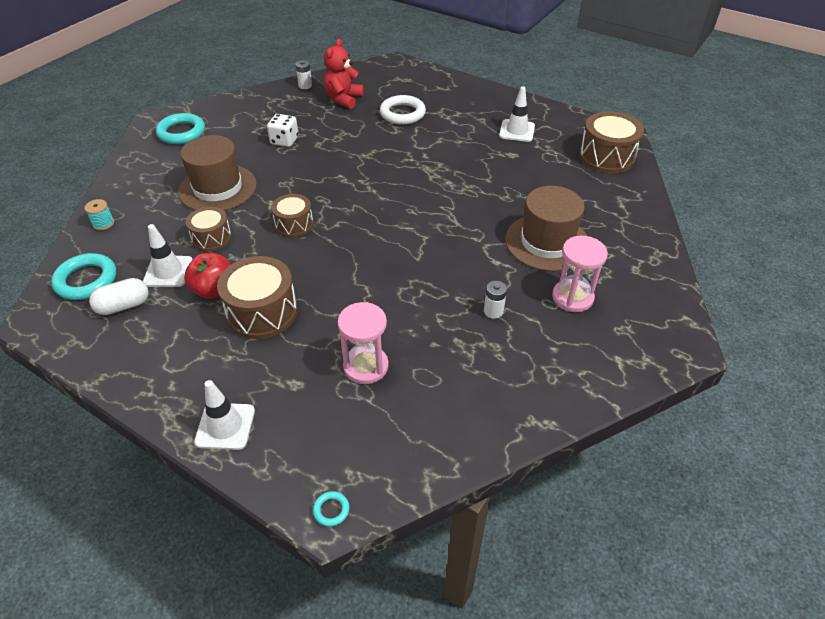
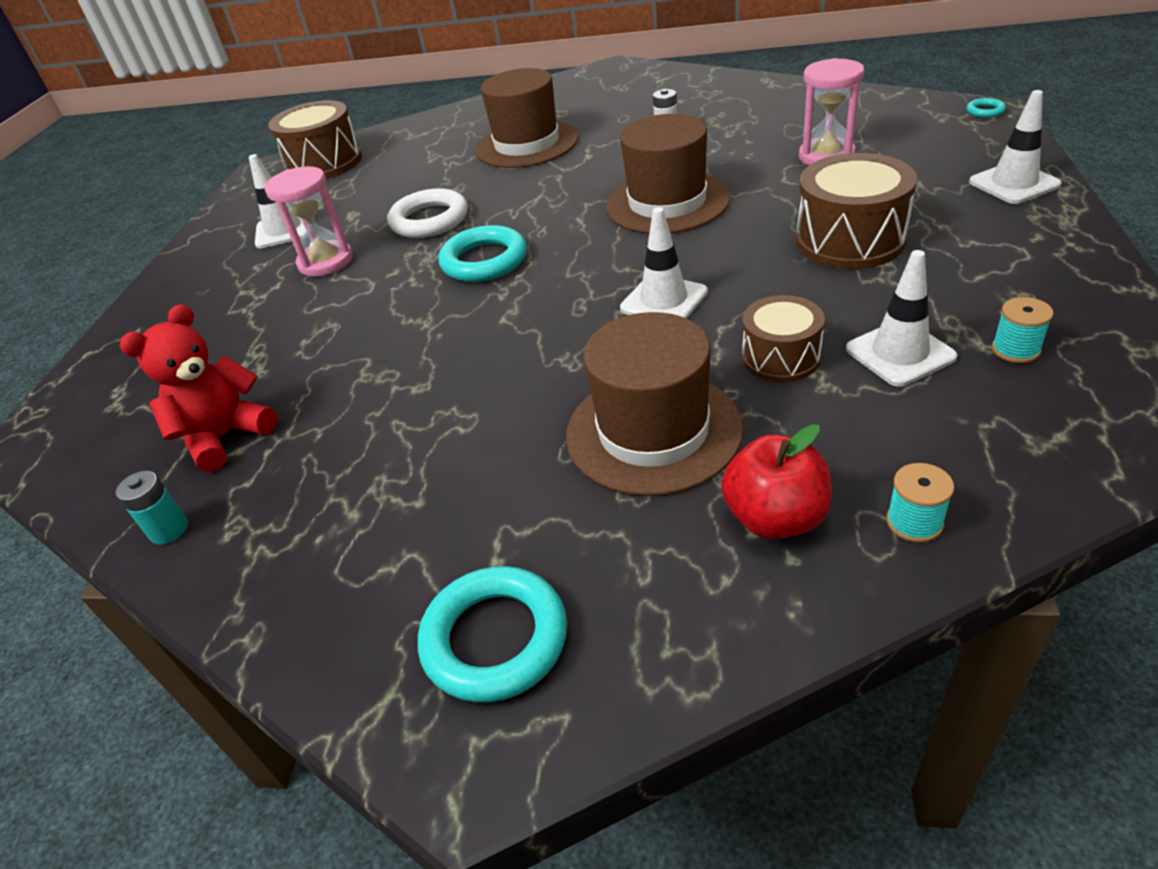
camera: 110 degrees left, 5 degrees down
turquoise ring [51,253,116,300] -> turquoise ring moved to [438,225,527,282]
white capsule [89,278,149,315] -> turquoise spool [992,297,1054,363]
red apple [184,253,231,299] -> red apple moved to [721,424,832,539]
white dice [267,114,299,147] -> none
brown drum [271,194,313,237] -> white traffic cone [620,207,708,319]
white battery [296,61,312,89] -> turquoise battery [116,471,188,544]
red teddy bear [324,39,364,109] -> red teddy bear turned 135 degrees clockwise [120,304,278,472]
white ring [380,95,426,125] -> white ring moved to [387,188,468,238]
pink hourglass [552,236,608,312] -> pink hourglass moved to [264,166,353,277]
none -> brown hat [606,114,730,234]

